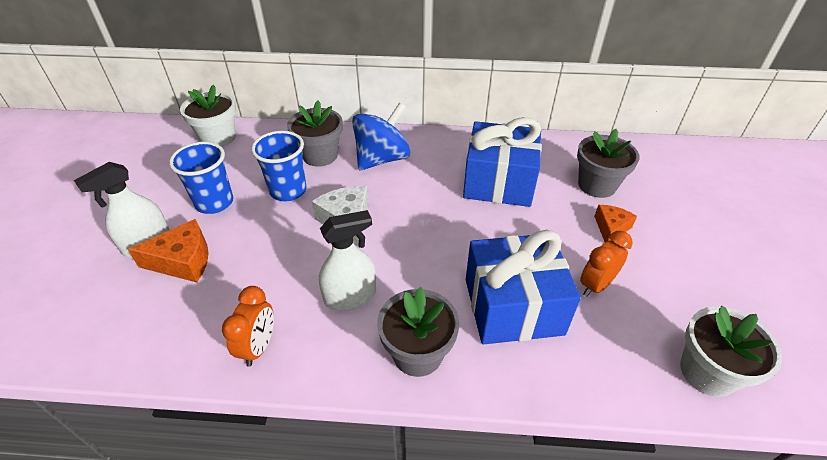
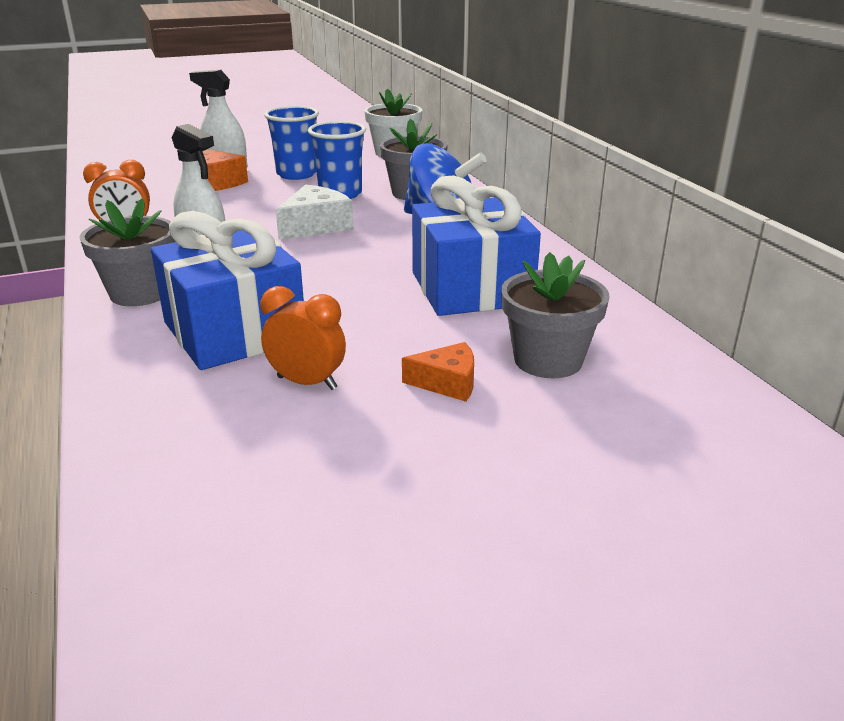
camera: 65 degrees right, 15 degrees down
white flower pot [680,306,782,397] -> none

